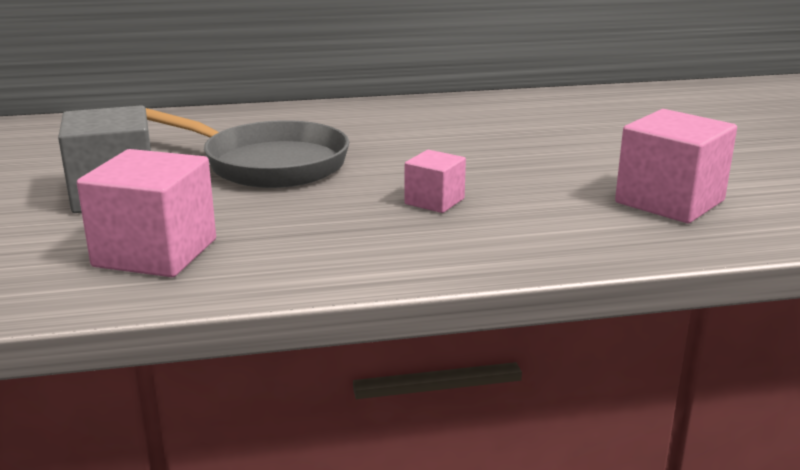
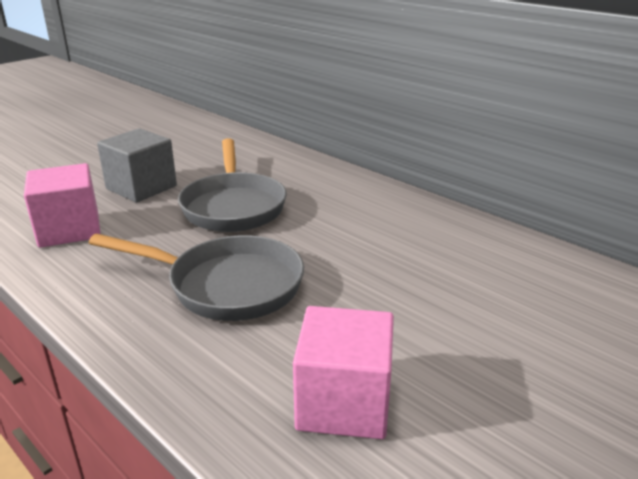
camera: 55 degrees right, 5 degrees up
pink cube [405,150,466,213] -> grey pan [89,234,304,321]

